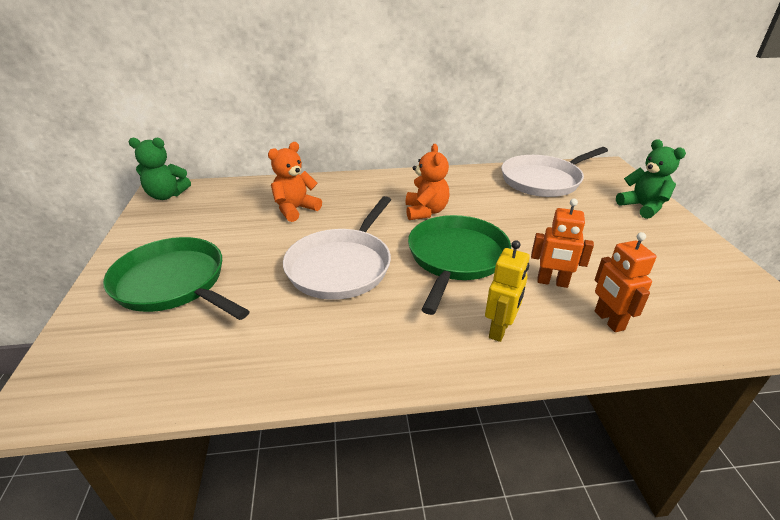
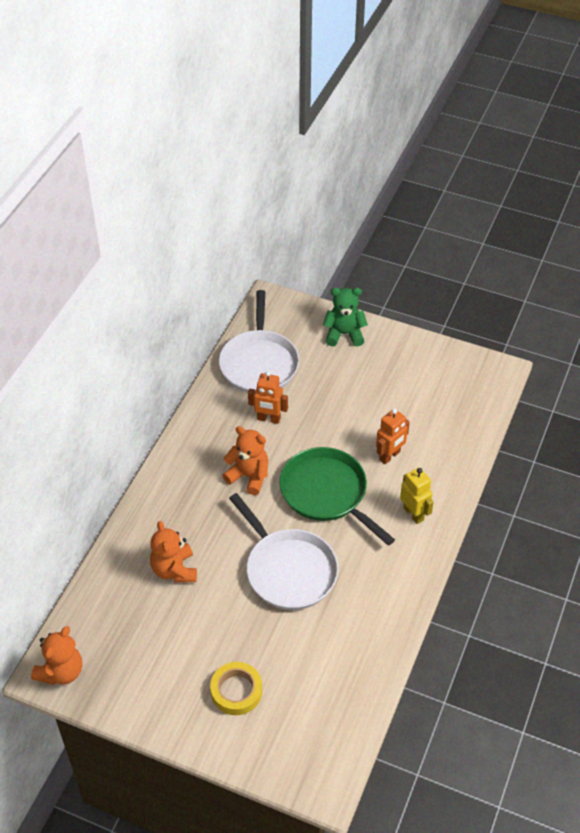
camera: 60 degrees left, 15 degrees up
green pan [103,237,250,320] -> yellow tape [210,662,262,715]
green teddy bear [129,138,191,200] -> orange teddy bear [31,626,82,685]
orange robot [595,232,656,332] -> orange robot moved to [248,371,288,424]

